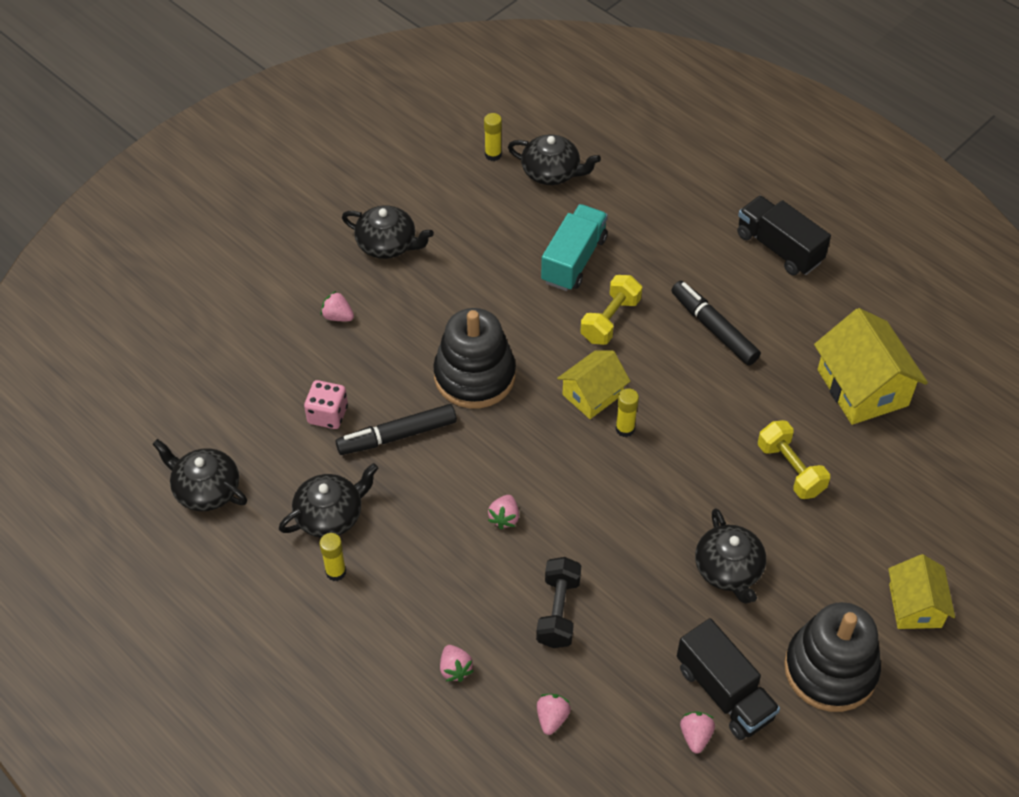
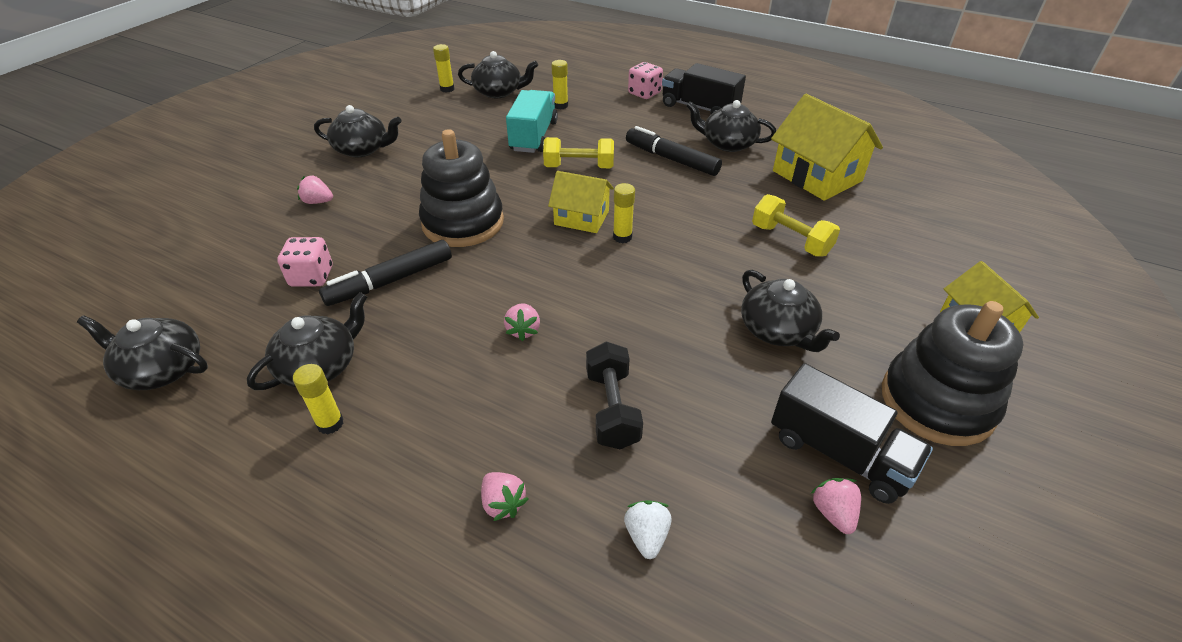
camera: 15 degrees left, 10 degrees down
pink strawberry [537,694,571,735] -> white strawberry [624,500,672,559]
yellow house [557,350,630,419] -> yellow house turned 75 degrees clockwise [548,171,614,233]
yellow dumbbell [580,275,642,345] -> yellow dumbbell turned 75 degrees clockwise [543,137,614,168]
none -> yellow glue stick [551,60,568,109]
none -> pink dice [628,62,663,99]
none -> black teapot [686,100,776,152]

